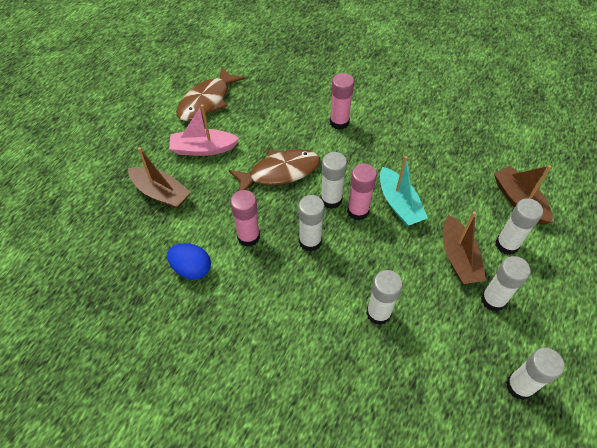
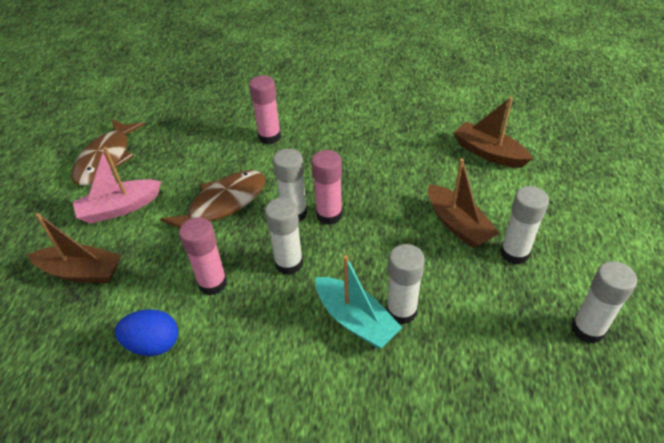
camera: 20 degrees left, 10 degrees down
turquoise boat [380,156,428,226] -> turquoise boat moved to [315,255,402,348]
white glue stick [495,198,543,255] -> none

